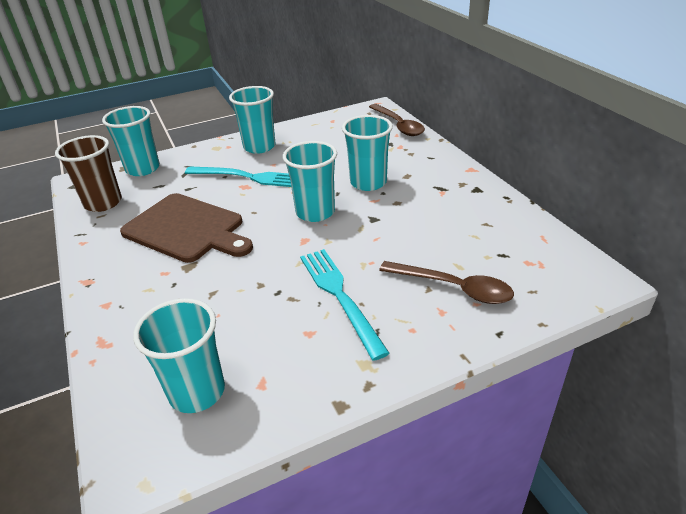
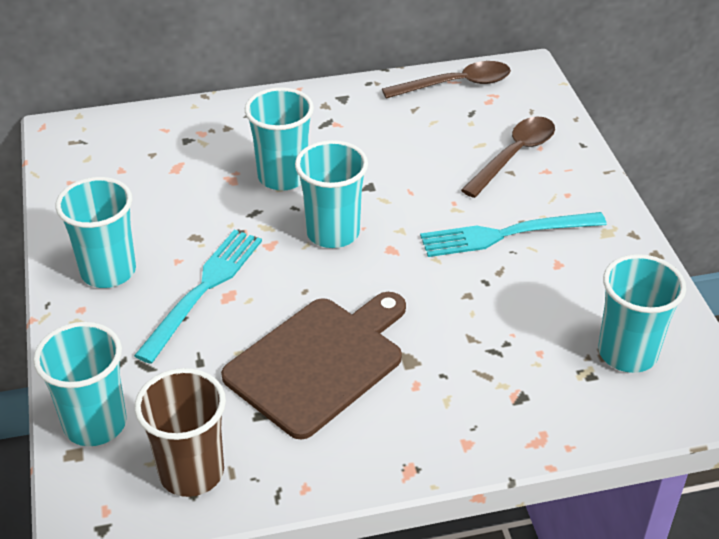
camera: 80 degrees left, 5 degrees up
brown spoon [369,104,425,136] -> brown spoon moved to [382,61,511,99]

